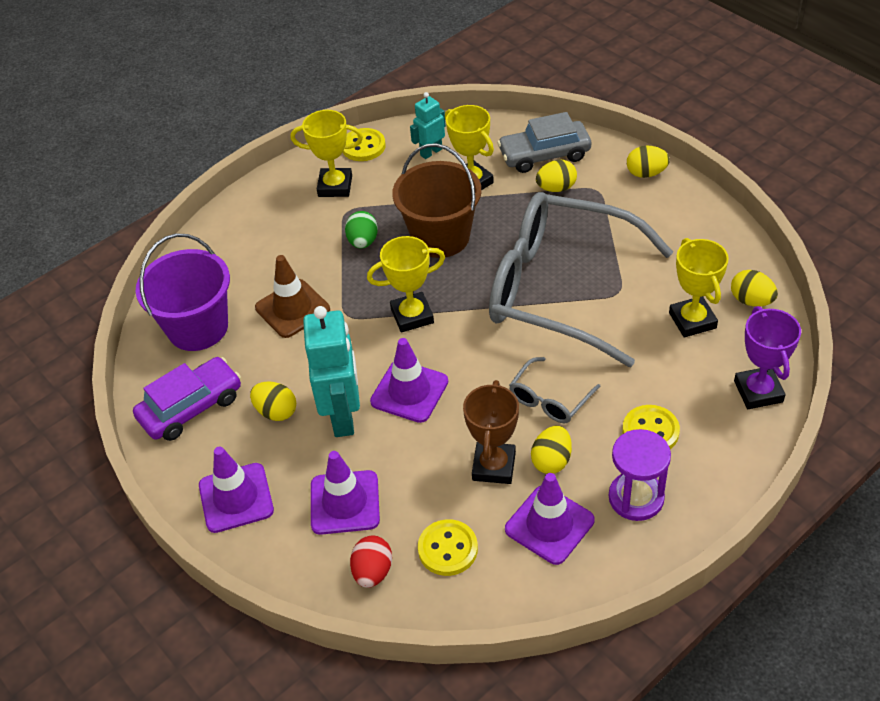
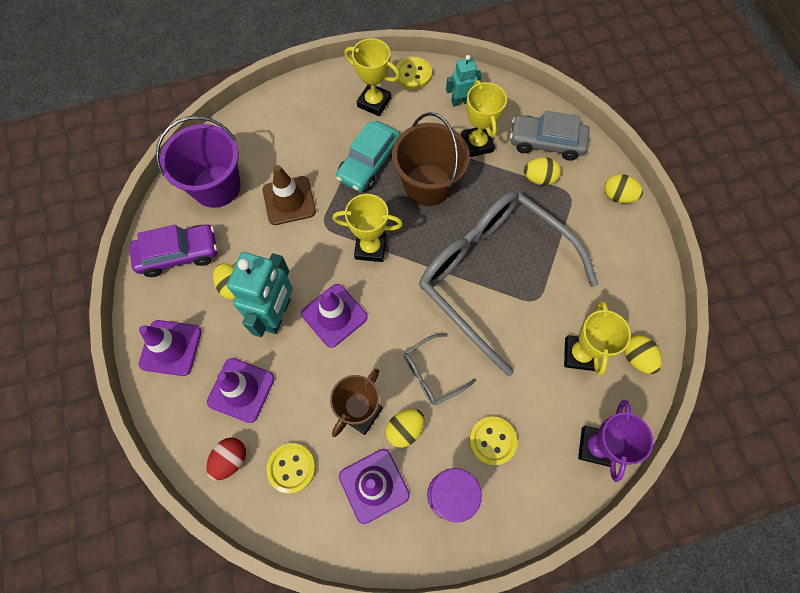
camera: 20 degrees right, 20 degrees up
green egg [345,211,378,249] -> turquoise car [336,121,400,192]

